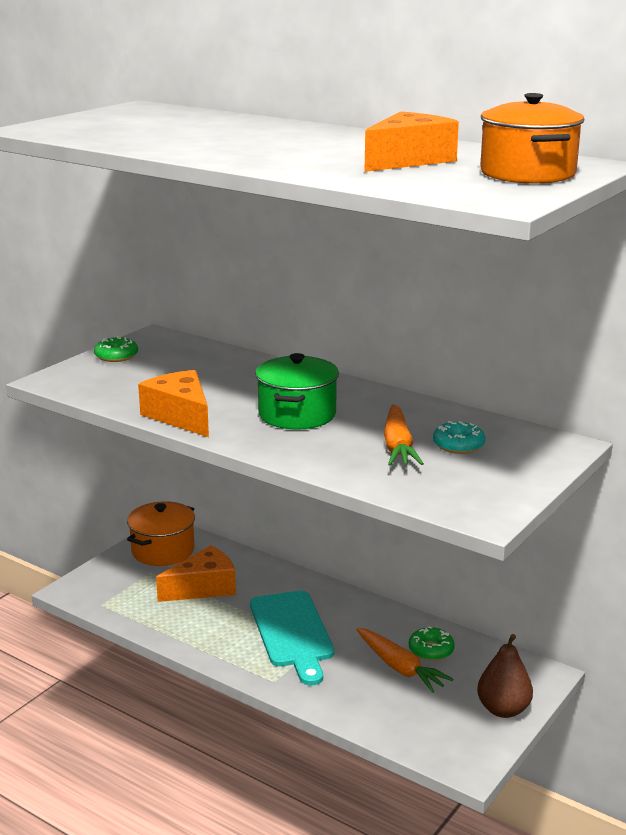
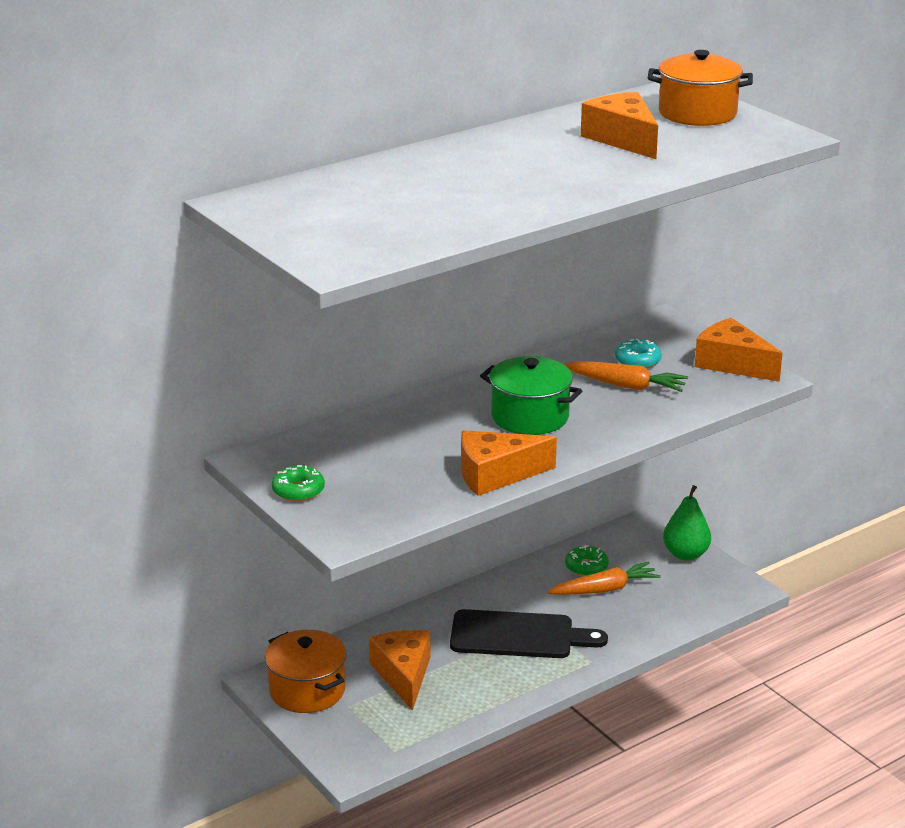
camera: 70 degrees left, 5 degrees up
turquoise cutting board [250,591,334,685] -> black cutting board [450,609,608,658]
brown pear [477,634,533,718] -> green pear [663,485,711,561]
none -> orange cheese [695,318,783,382]

